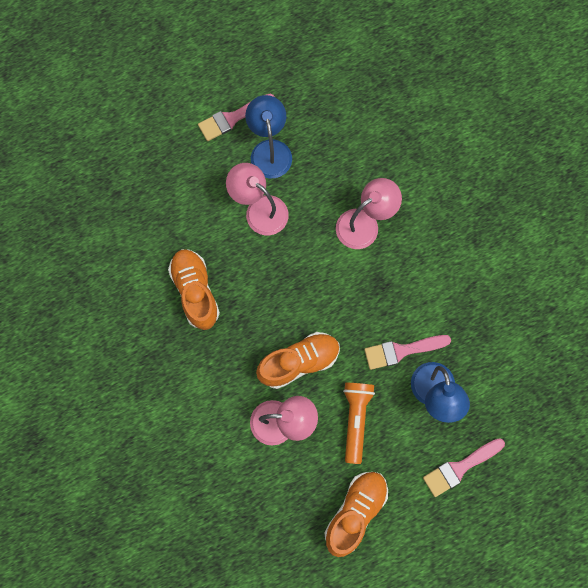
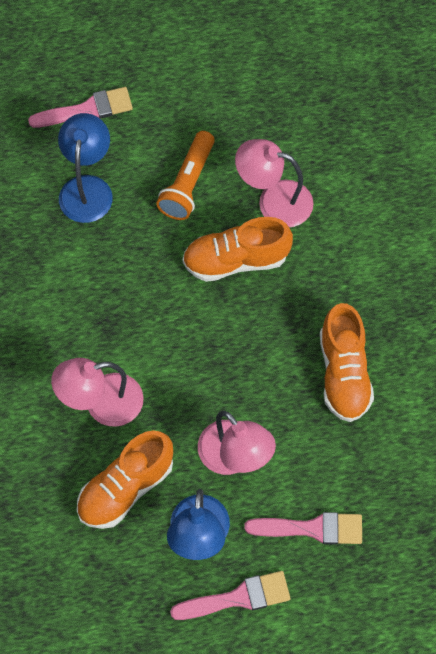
camera: 165 degrees left, 10 degrees down
orange shoe [324,472,388,557] -> orange shoe moved to [77,431,173,529]
pink brush [364,335,451,370] -> pink brush moved to [244,512,362,545]

